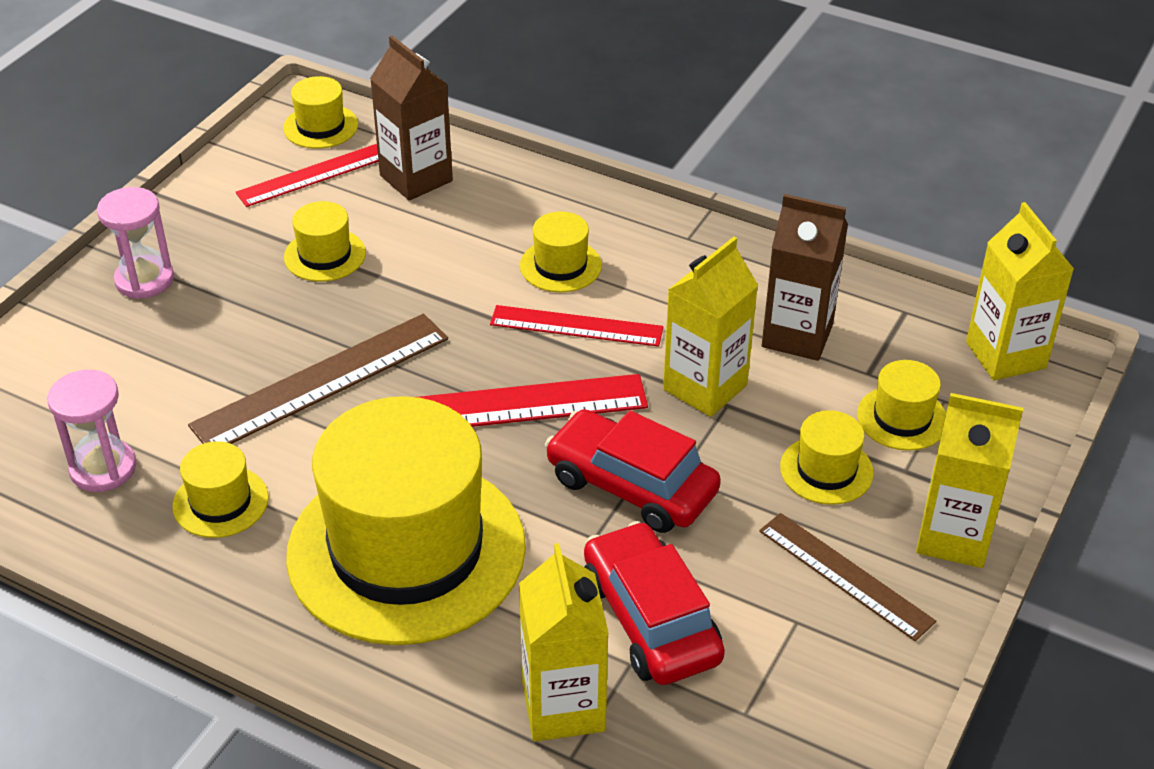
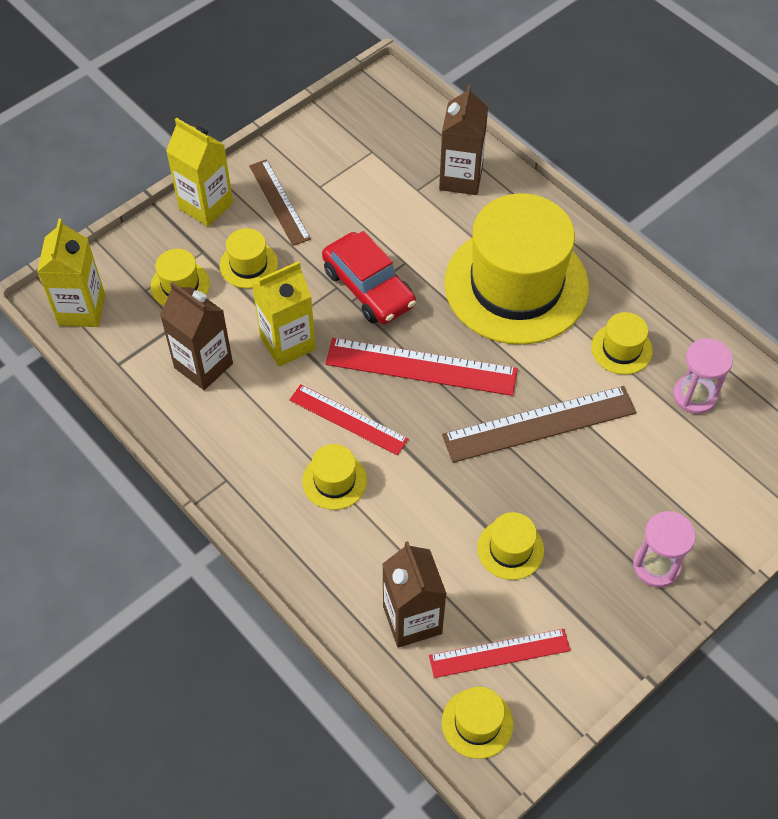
camera: 160 degrees left, 15 degrees up
yellow carton [519,543,609,742] -> brown carton [439,84,488,195]
red car [584,521,725,685] -> none

